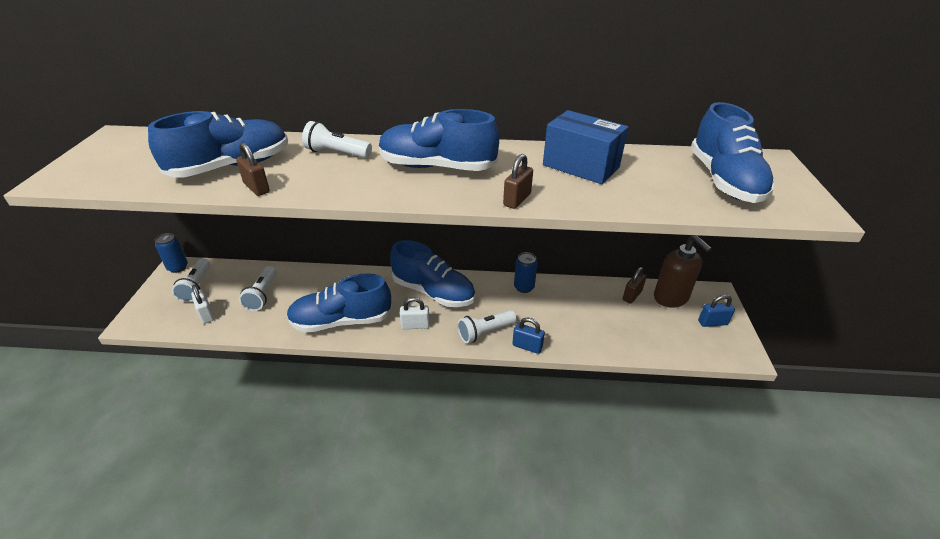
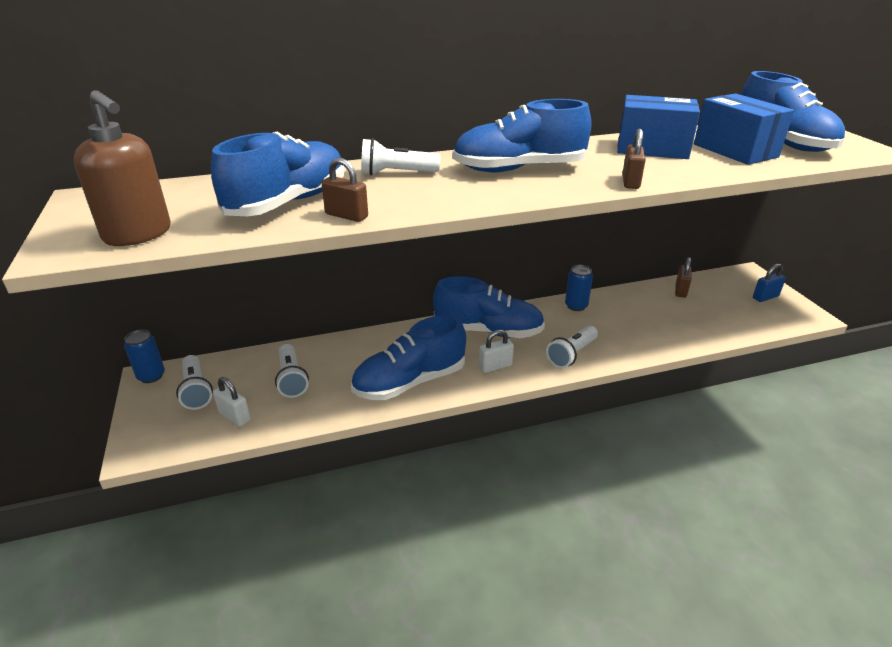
camera: 20 degrees left, 5 degrees down
blue padlock [512,317,545,354] -> none
brown soap dispenser [654,235,712,307] -> brown soap dispenser moved to [74,90,171,246]
none -> blue box [694,93,794,165]

